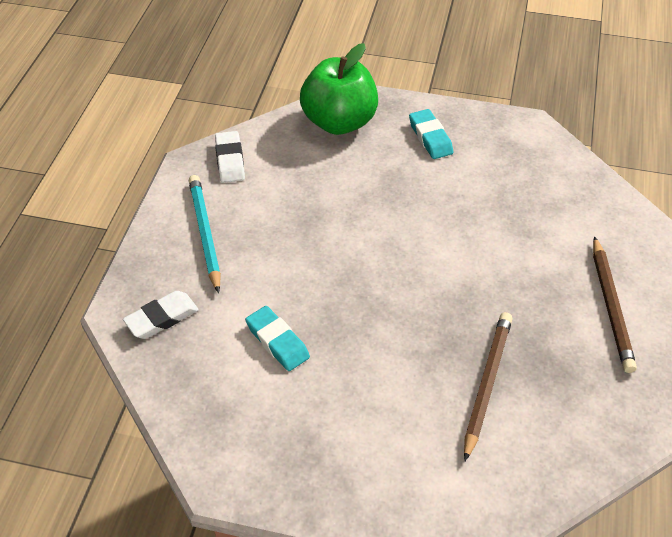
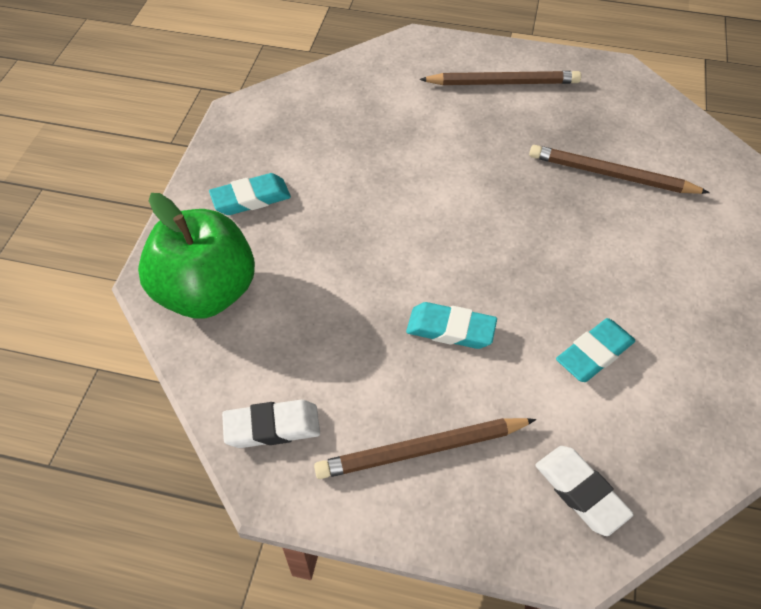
camera: 90 degrees left, 5 degrees up
turquoise pencil [189,175,221,293] -> brown pencil [314,418,536,479]
none -> turquoise eraser [406,302,497,349]

